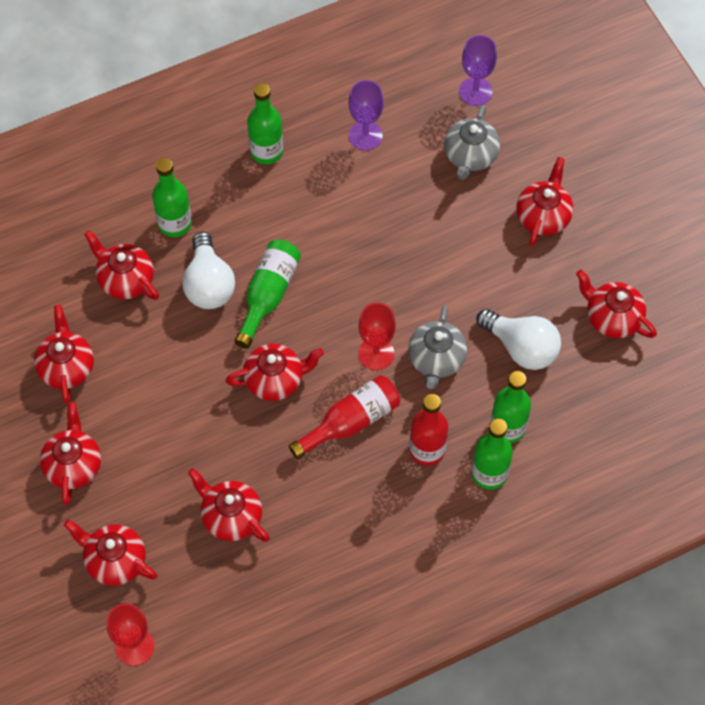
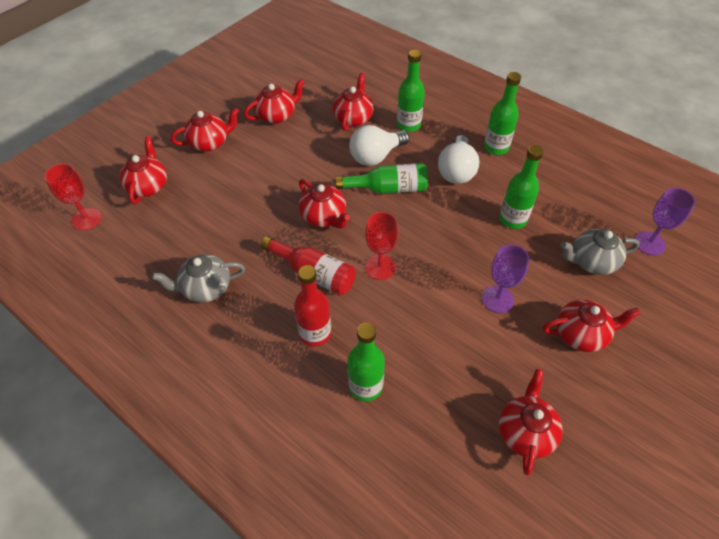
camera: 65 degrees right, 10 degrees down
red teapot [188,468,270,542] -> none
purple goblet [348,80,384,151] -> purple goblet moved to [482,244,529,313]
grey teapot [408,305,467,390] -> grey teapot moved to [152,254,245,303]
green bottle [472,419,513,490] -> green bottle moved to [499,145,544,229]
white light bulb [476,309,561,370] -> white light bulb moved to [438,135,479,184]

